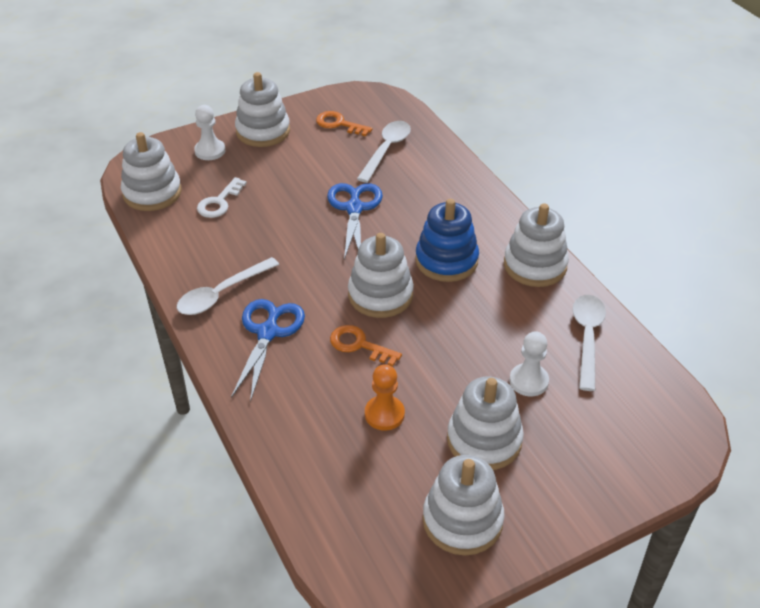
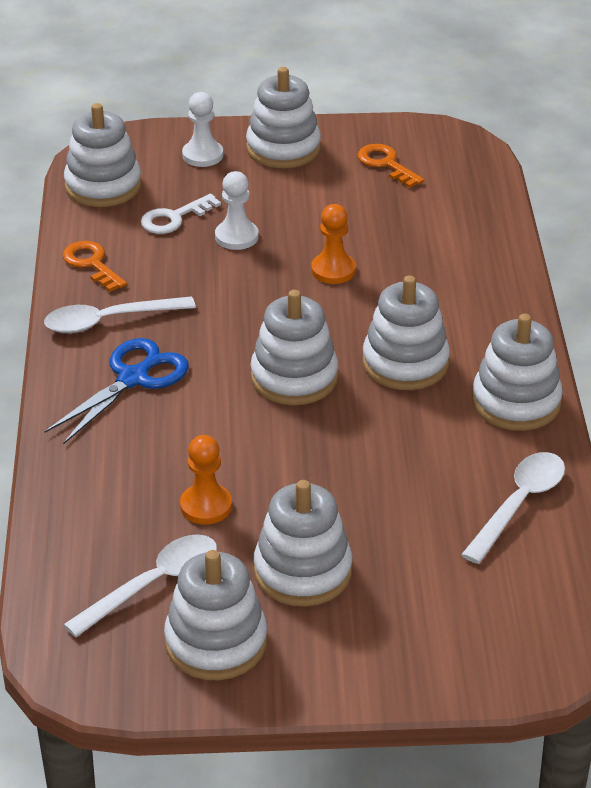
camera: 25 degrees right, 5 degrees down
blue scissors [327,183,383,260] -> orange pawn [311,204,356,284]
orange key [330,325,402,366] -> orange key moved to [63,241,127,292]
white spoon [357,121,411,183] -> white spoon moved to [63,534,217,637]
blue stacking toy [415,199,479,282] -> white stacking toy [363,275,450,390]
white pawn [509,331,549,396] -> white pawn moved to [215,171,258,250]

